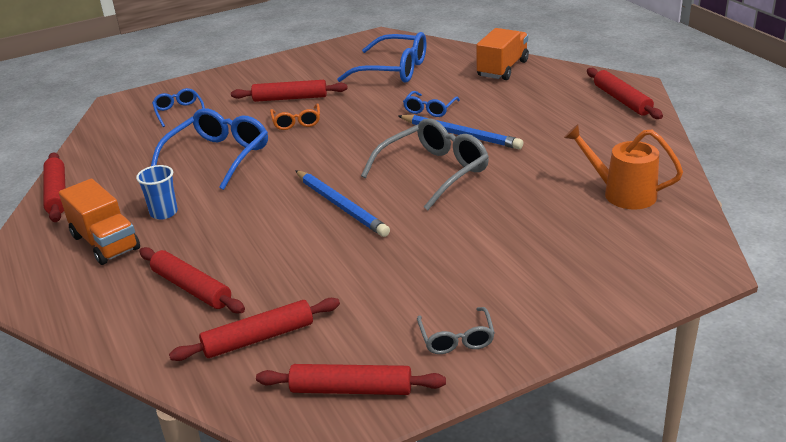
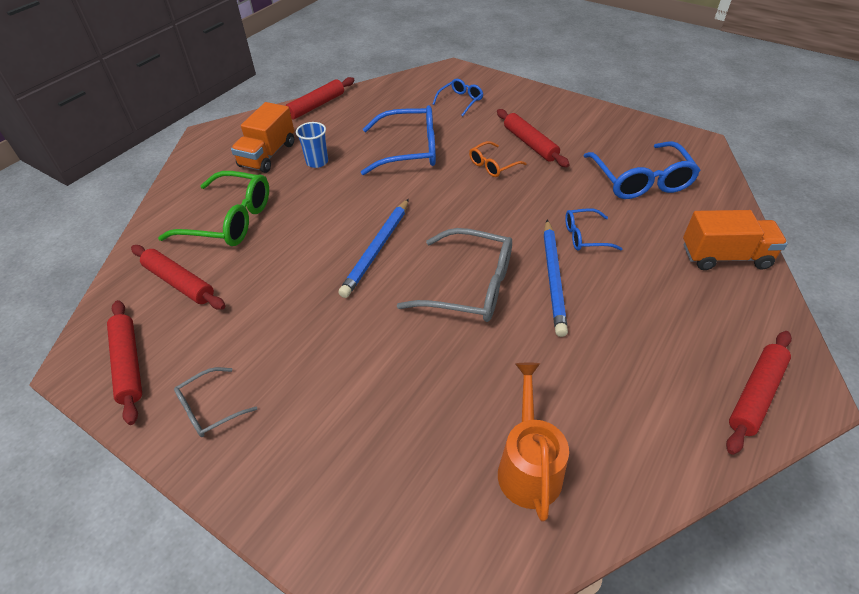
camera: 60 degrees right, 15 degrees up
red rolling pin [139,247,245,313] -> green glasses [158,171,269,246]

